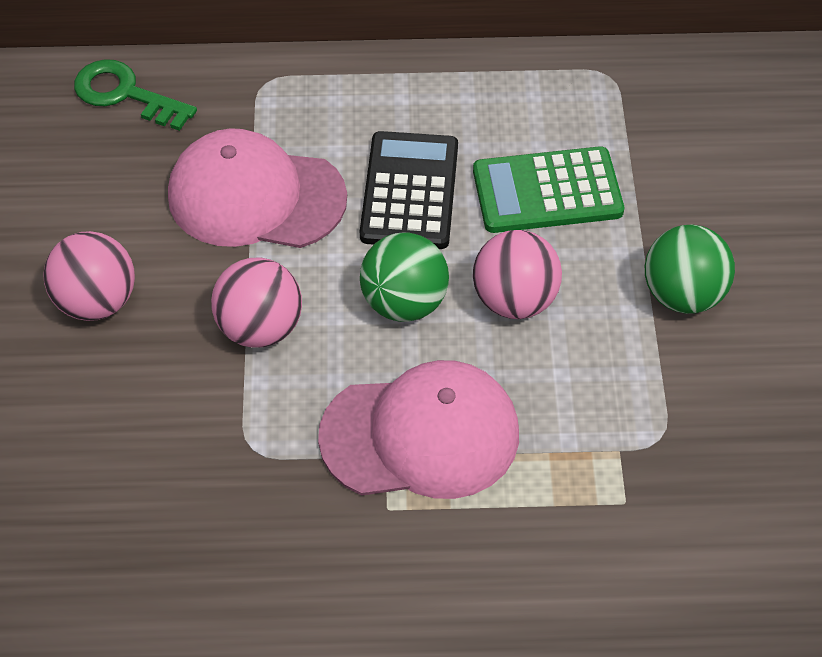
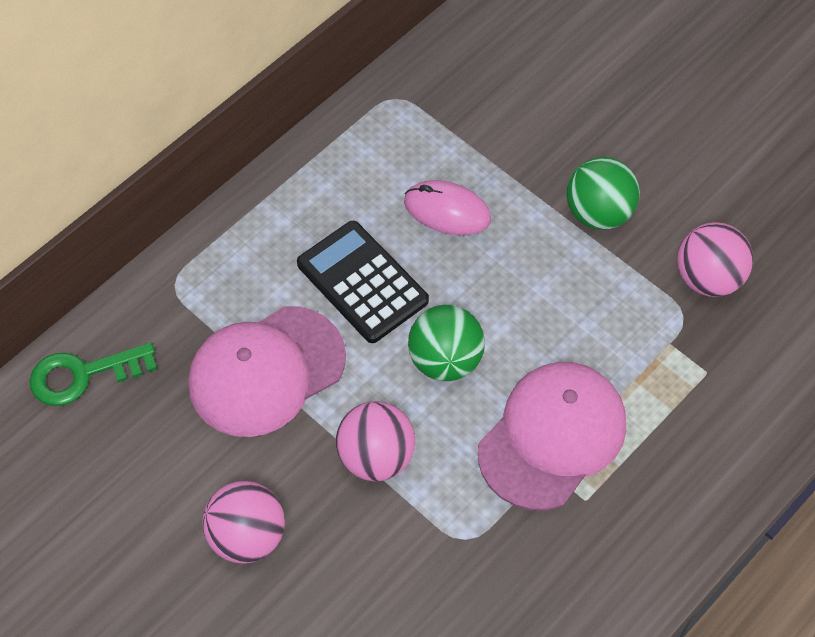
camera: 45 degrees left, 5 degrees up
green calculator [473,146,624,233] -> pink mouse [404,180,491,235]
pink ball [473,230,562,319] -> pink ball moved to [677,222,753,297]

